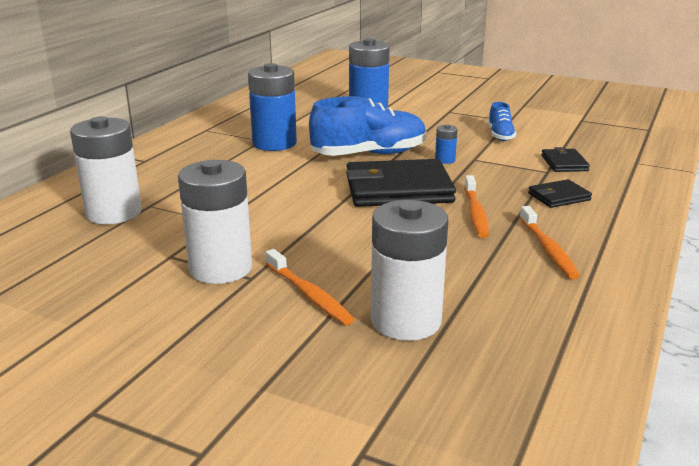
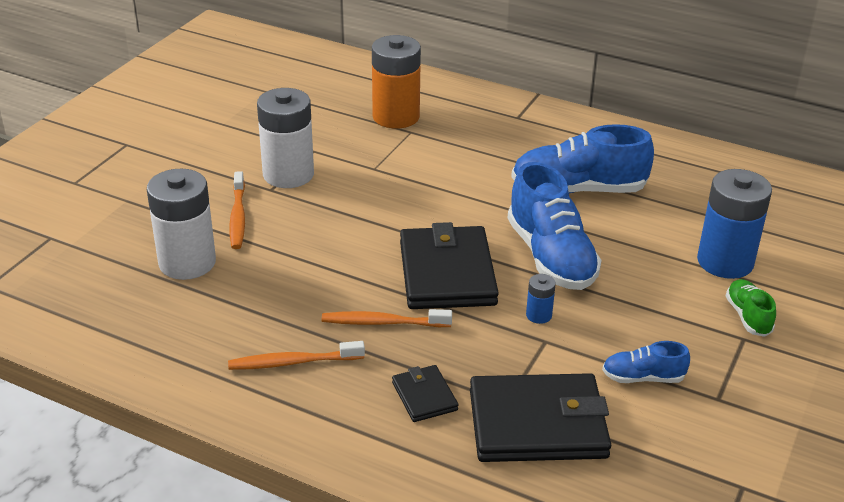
camera: 90 degrees right, 10 degrees up
white battery [70,116,142,224] -> orange battery [372,35,421,129]
blue battery [248,63,297,151] -> blue shoe [511,124,654,193]
orange toothbrush [265,249,355,325] -> orange toothbrush turned 60 degrees counterclockwise [229,171,245,249]
black wallet [541,147,590,172] -> black wallet [470,373,611,462], size x2.05
none -> green shoe [726,279,776,337]

